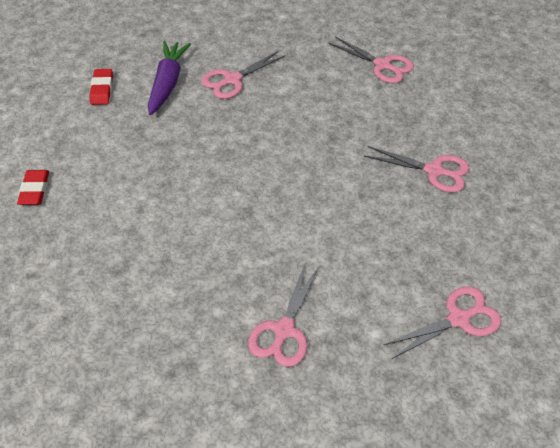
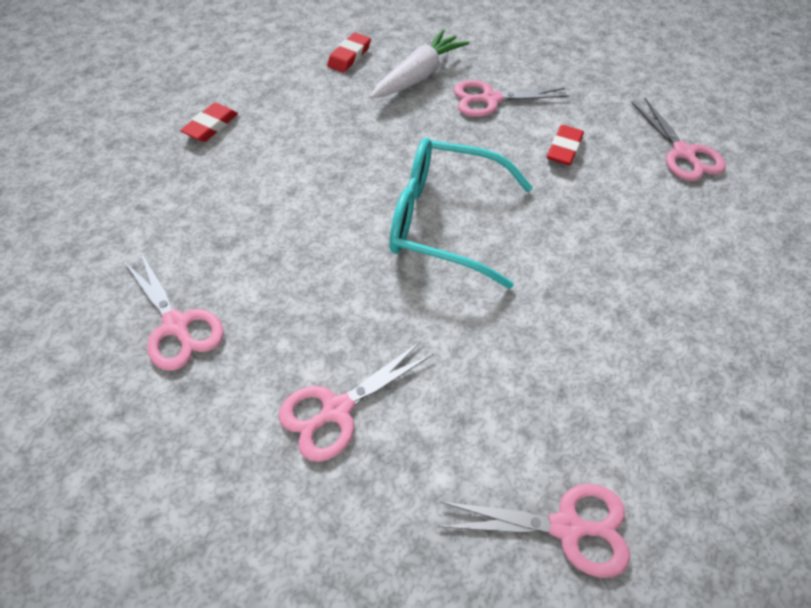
camera: 30 degrees right, 5 degrees up
purple carrot [148,41,191,115] -> white carrot [370,30,469,99]
pink scissors [364,146,470,193] -> pink scissors moved to [124,253,224,371]
none -> turquoise glasses [389,138,533,289]
none -> red eraser [547,125,584,166]

